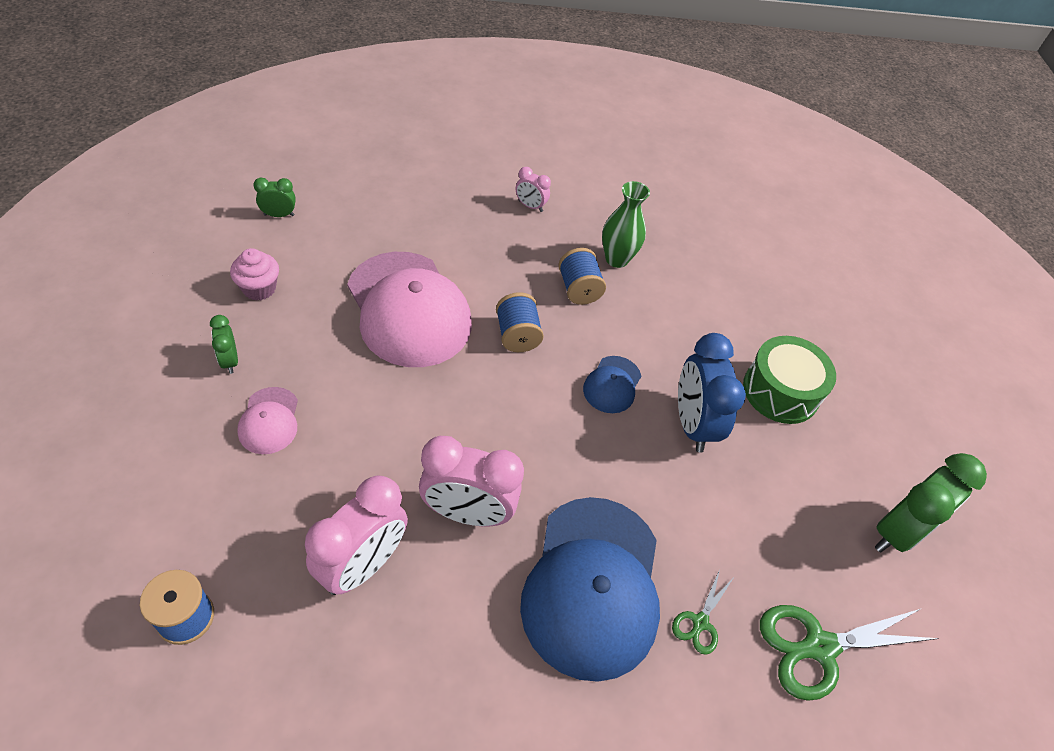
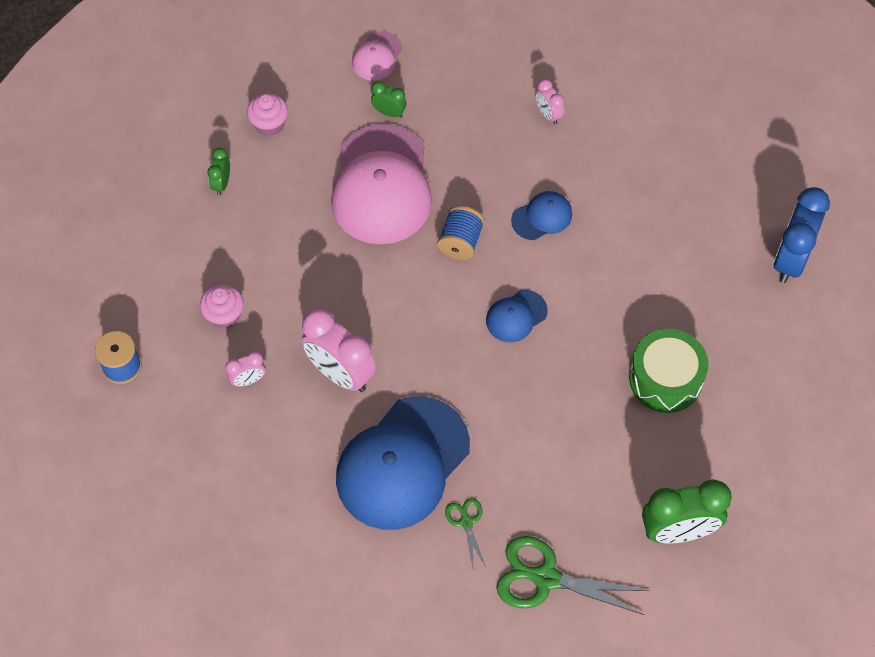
camera: 35 degrees right, 10 degrees up
pink cap [237,387,298,454] -> pink cap moved to [352,32,402,81]
green clock [254,178,296,217] -> green clock moved to [371,81,407,118]
pink clock [305,475,408,595] -> pink clock [225,351,266,387], size x0.49
blue spool [558,248,606,305] -> blue cap [511,191,572,240]
green vase [602,181,650,268] -> none
green scissors [672,569,733,655] -> green scissors turned 105 degrees clockwise [445,498,486,567]
blue clock [678,333,746,452] -> blue clock moved to [773,187,830,283]
none -> pink cupcake [200,284,244,329]

